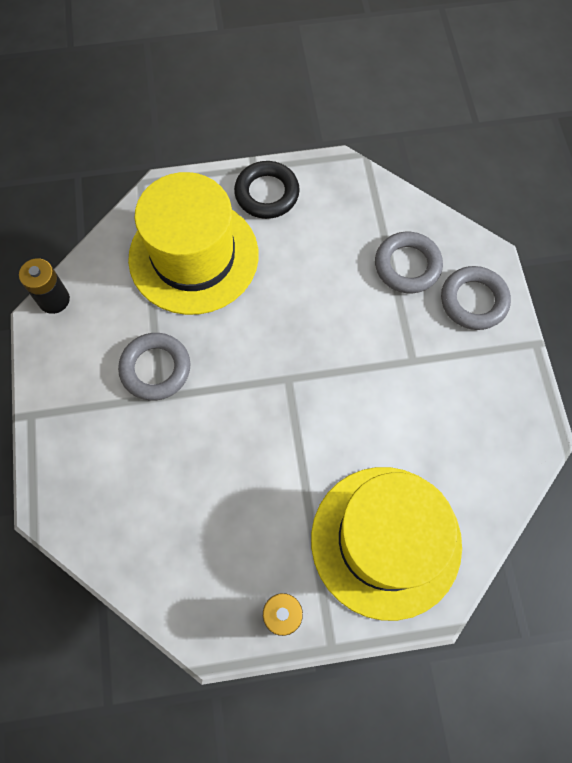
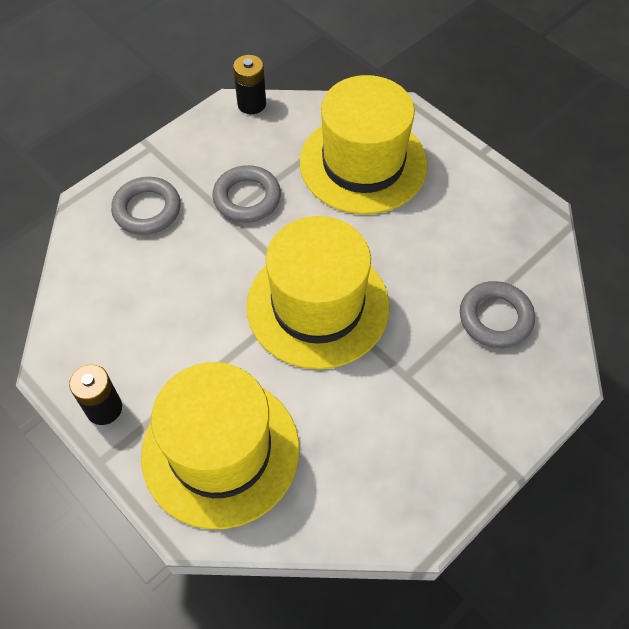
camera: 55 degrees right, 10 degrees down
black ring [234,161,300,219] -> none
grey ring [441,266,511,330] -> grey ring moved to [111,177,181,235]
none -> yellow hat [246,216,390,369]

